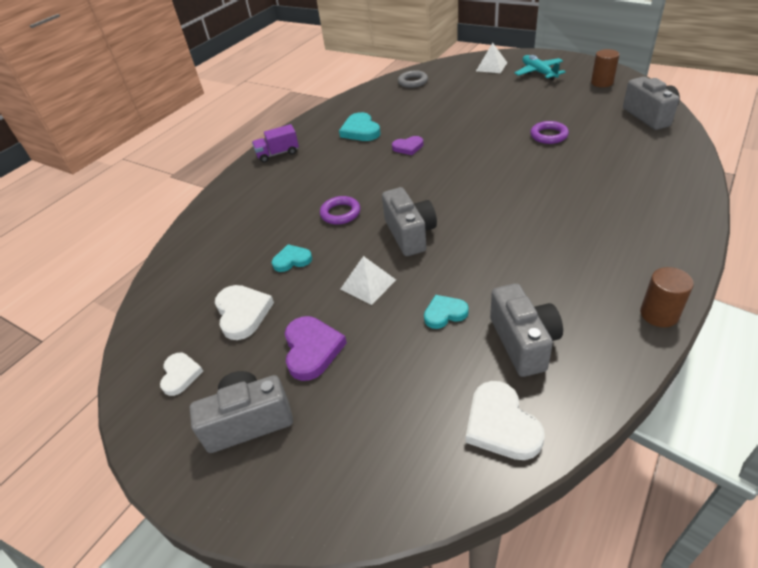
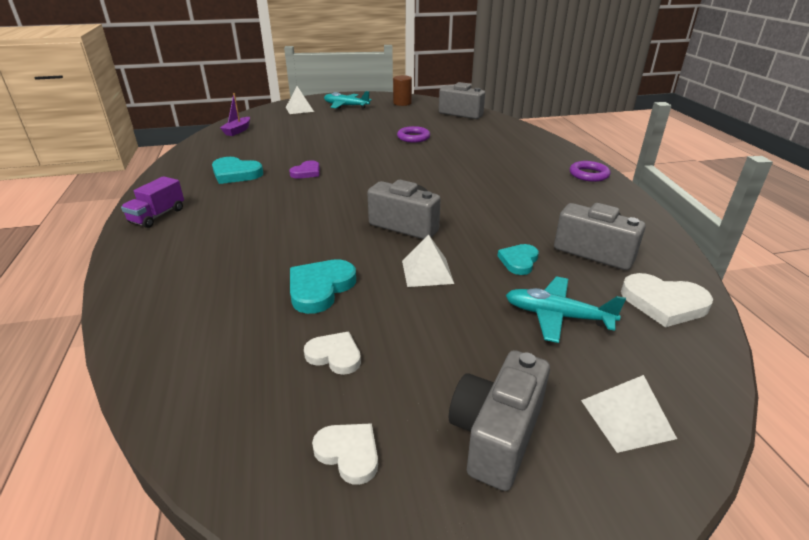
camera: 50 degrees left, 10 degrees down
white heart [215,285,274,340] -> white heart [304,331,361,375], size x0.64
turquoise heart [272,244,312,272] -> turquoise heart [290,259,356,314], size x1.55
purple heart [285,316,347,381] -> none
purple ring [320,196,361,225] -> purple ring moved to [570,161,610,182]
grey ring [398,70,428,88] -> purple boat [220,93,250,136]
brown cylinder [640,267,694,327] -> none
none -> turquoise plane [506,276,626,343]
none -> white pyramid [581,375,677,453]

